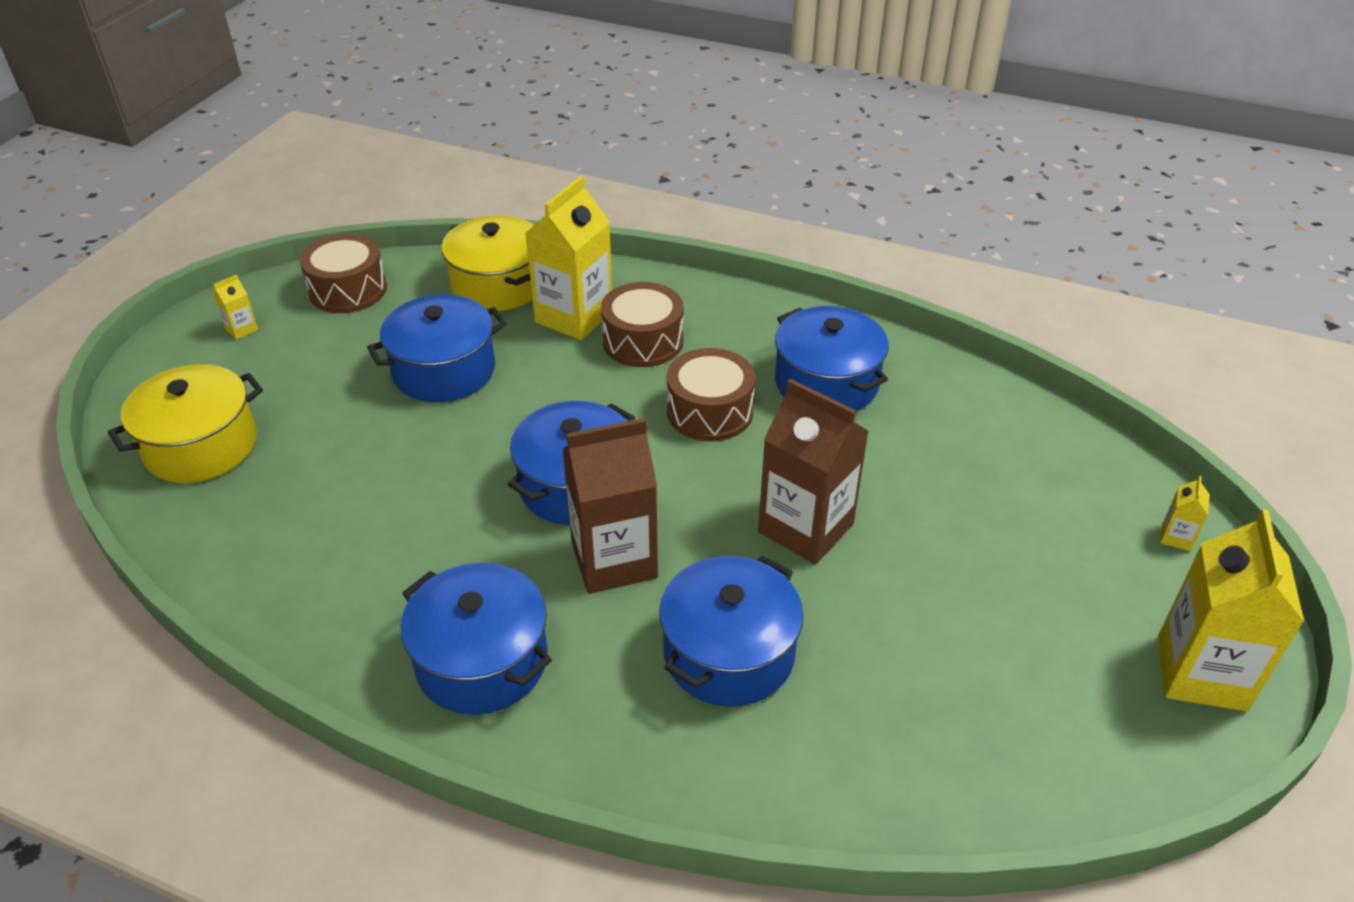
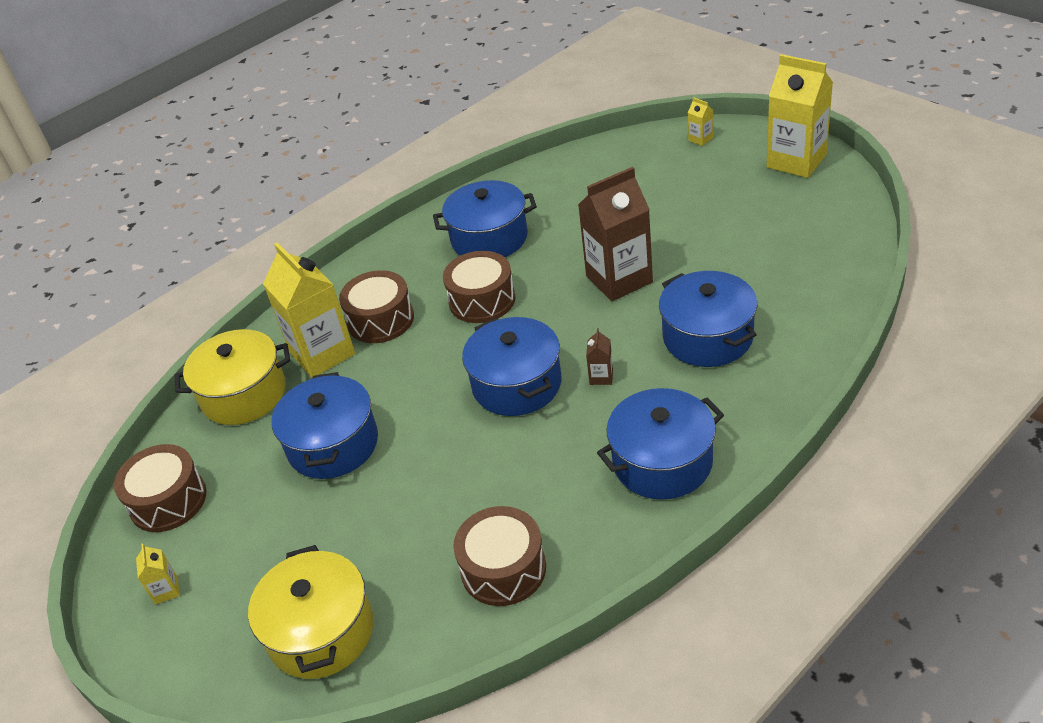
camera: 60 degrees left, 0 degrees up
brown carton [562,418,658,594] -> brown carton [586,328,613,385], size x0.41
none -> brown drum [453,506,546,606]

